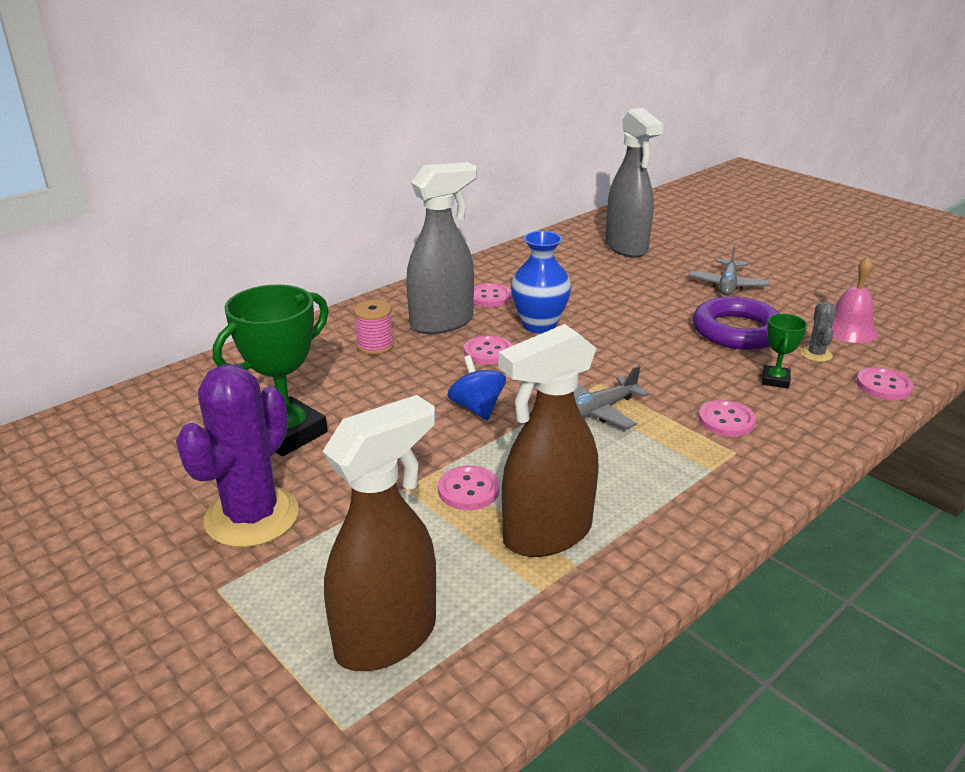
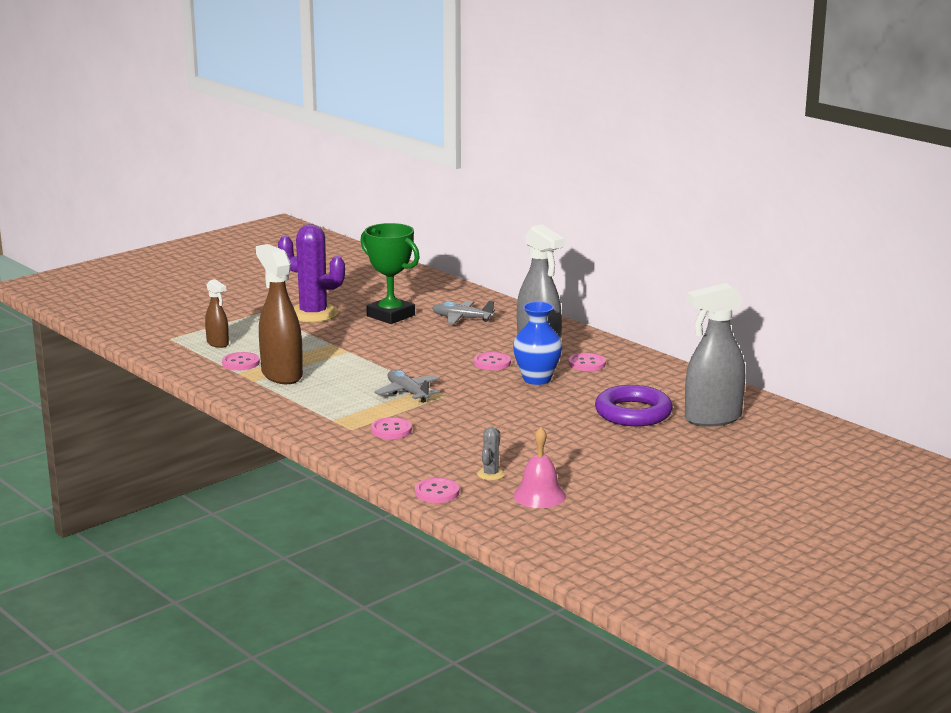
camera: 90 degrees right, 10 degrees down
brown spray bottle [323,395,436,671] -> brown spray bottle [205,279,229,348], size x0.53
pink spool [353,300,394,355] -> none
pink button [438,465,499,510] -> pink button moved to [222,352,260,370]
blue spinning top [447,355,506,420] -> none
grey plane [689,245,770,296] -> grey plane moved to [432,301,495,324]
purple ring [693,296,780,350] -> purple ring moved to [595,385,673,426]
green trophy [762,314,807,389] -> none
grey cactus [800,302,836,362] -> grey cactus turned 75 degrees counterclockwise [477,427,505,480]

